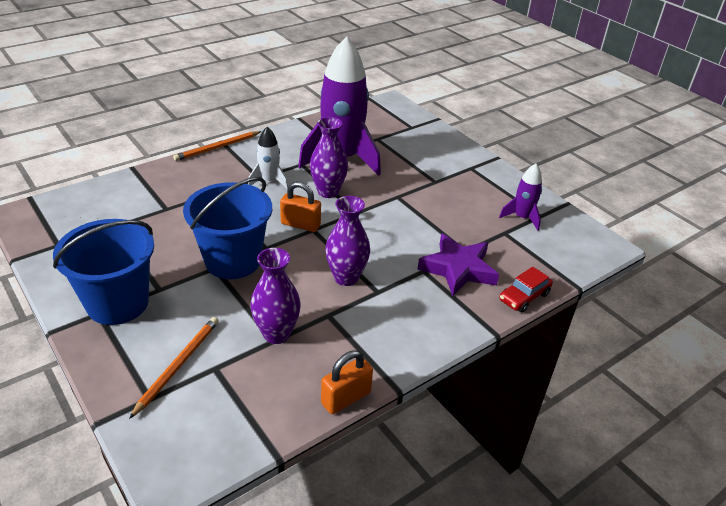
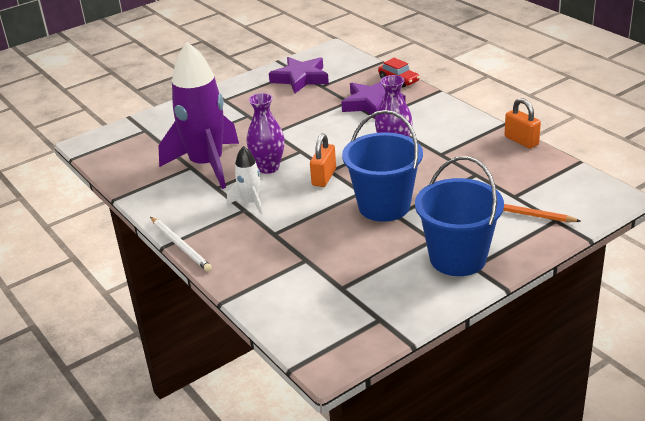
camera: 85 degrees left, 5 degrees down
orange pencil [173,131,262,161] -> white pencil [150,217,212,272]
purple vase [250,248,301,344] -> none
purple rocket [499,164,542,231] -> purple star [269,57,329,93]

